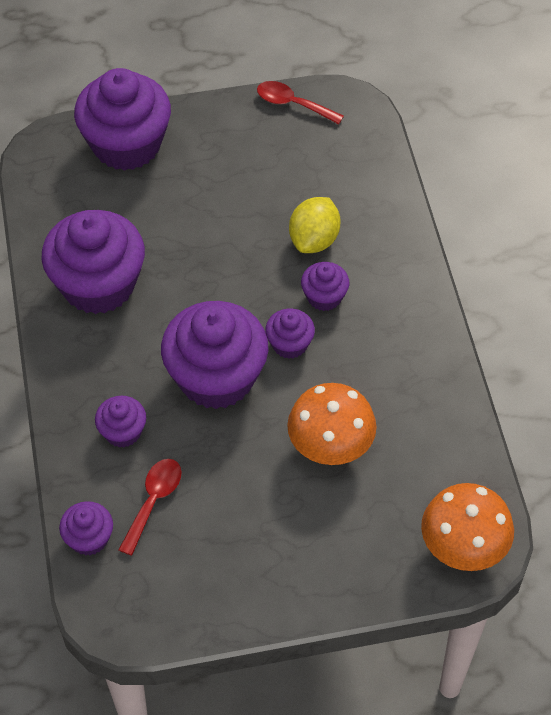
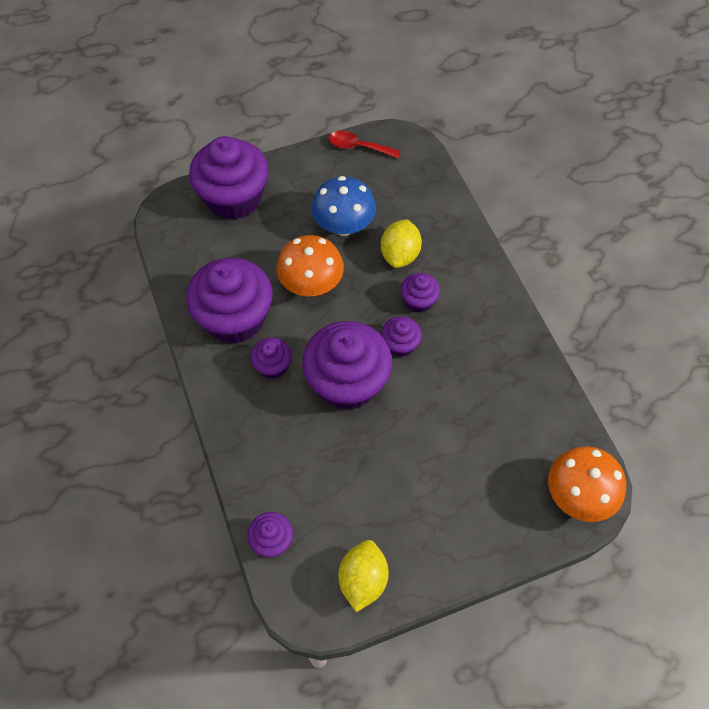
camera: 10 degrees left, 5 degrees up
purple cupcake [95,396,146,448] -> purple cupcake moved to [250,338,292,379]
red spoon [119,459,182,556] -> none
orange mushroom [287,383,377,465] -> orange mushroom moved to [277,235,344,296]
none -> blue mushroom [312,176,376,236]
none -> yellow lemon [338,540,389,612]

